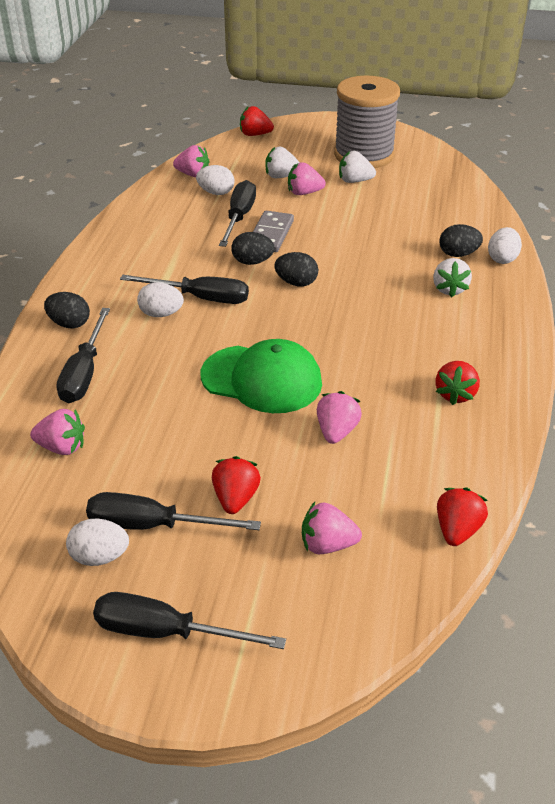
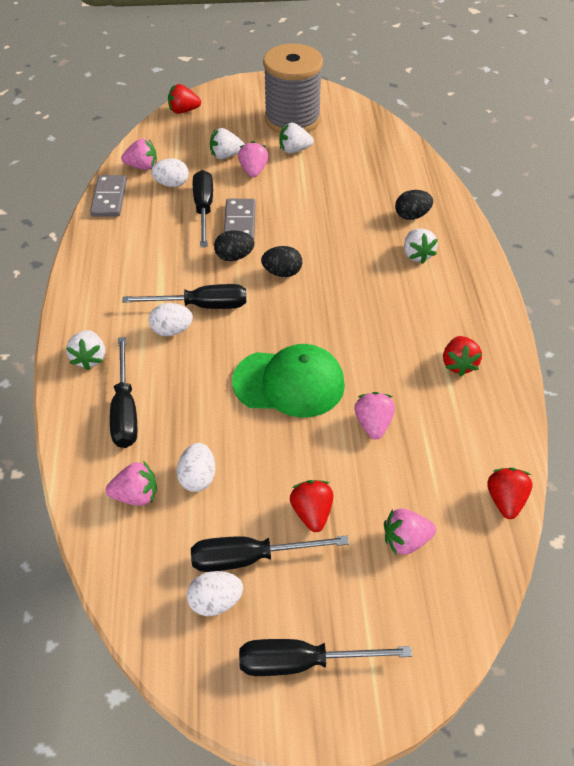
camera: 15 degrees left, 10 degrees up
black egg [44,292,90,329] -> white strawberry [66,330,105,370]
pink strawberry [288,162,326,195] -> pink strawberry turned 105 degrees clockwise [238,141,268,177]
white egg [488,227,522,264] -> white egg moved to [177,443,215,492]
none -> grey domino [90,175,127,217]

